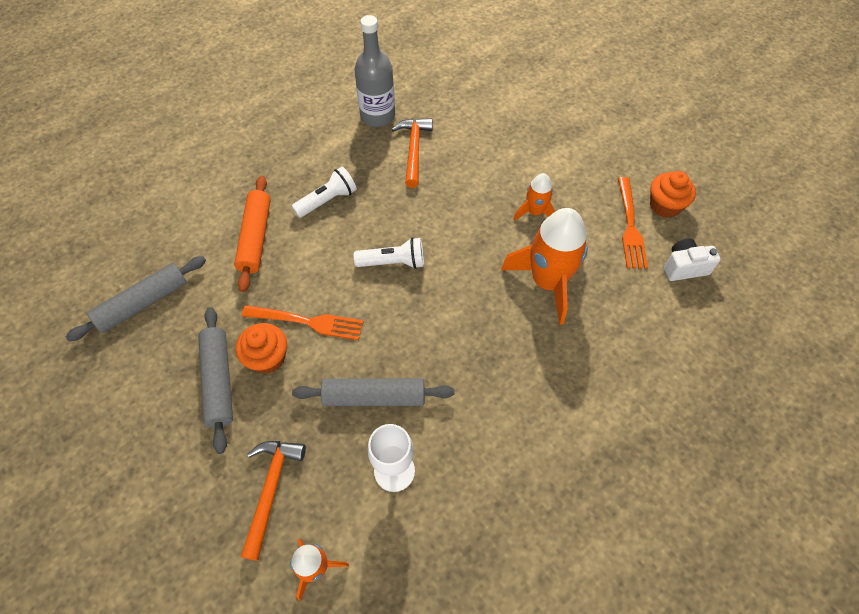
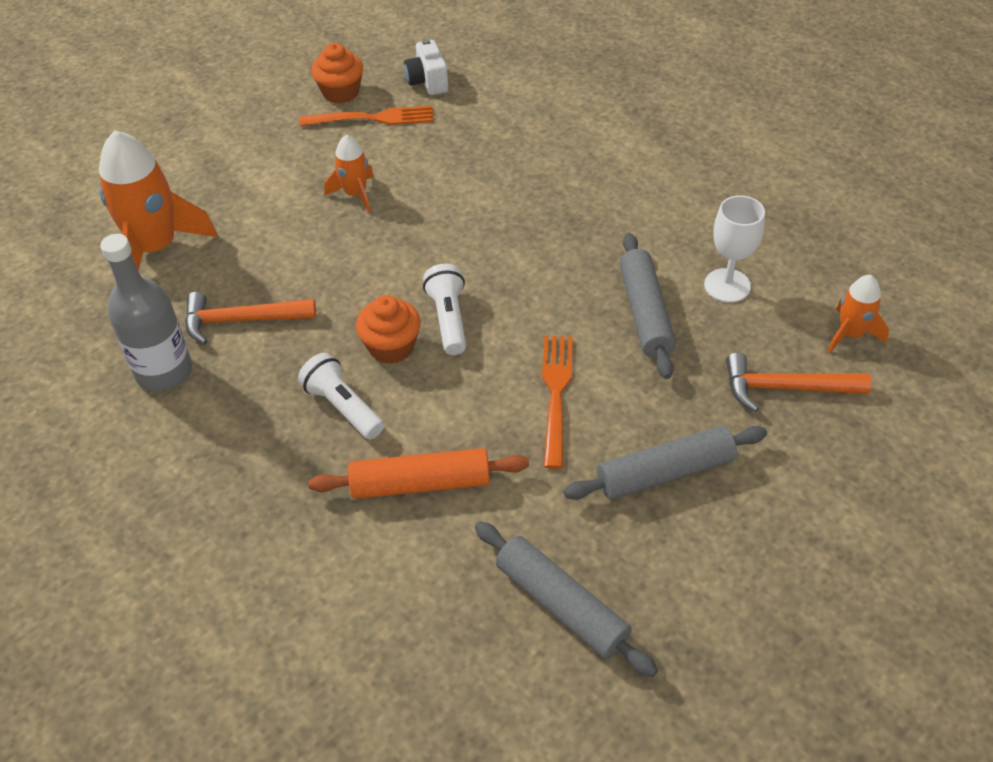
camera: 95 degrees left, 10 degrees down
orange cupcake [236,323,287,374] -> orange cupcake moved to [356,295,421,364]
orange rocket [501,208,588,325] -> orange rocket moved to [99,130,218,270]

